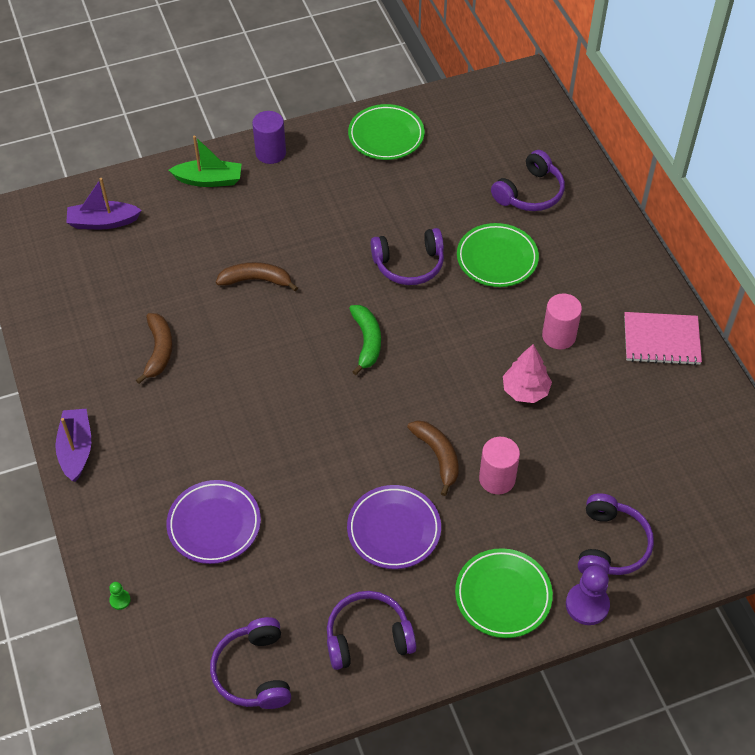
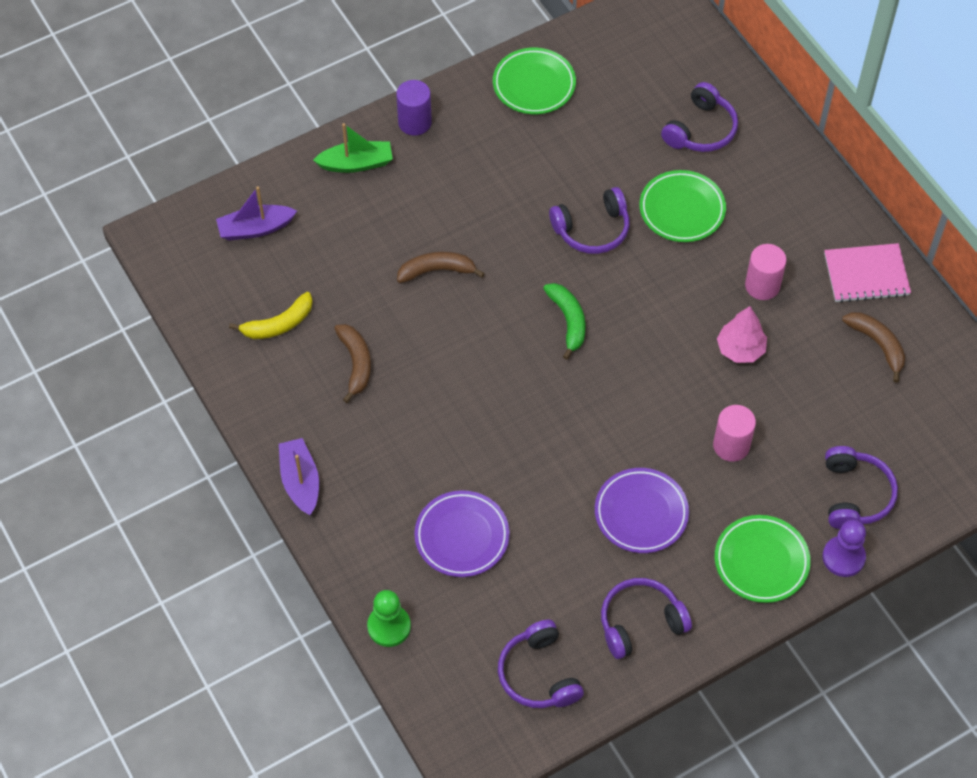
camera: 10 degrees left, 5 degrees up
green pawn [109,582,131,610] -> green pawn [367,590,411,647], size x2.09
brown banana [407,420,459,496] -> brown banana moved to [842,312,905,382]
none -> yellow banana [229,292,313,339]

